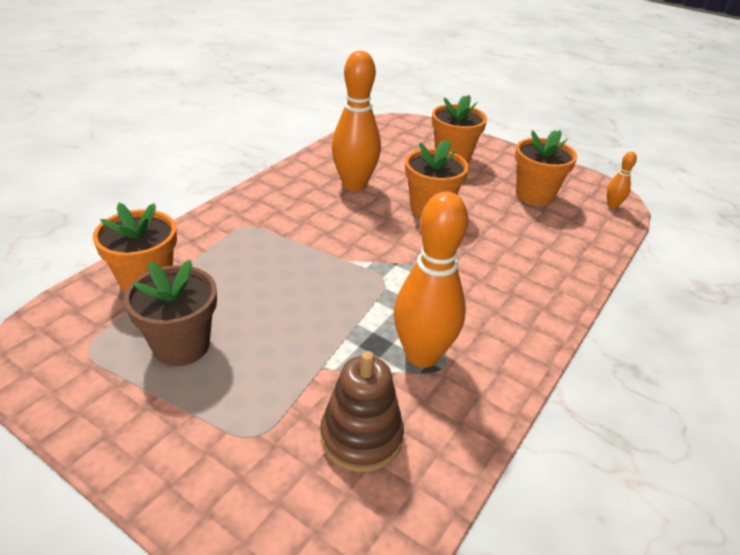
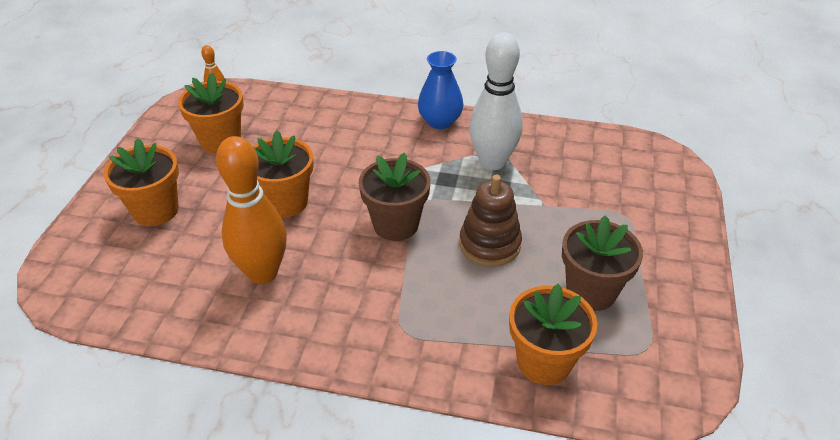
camera: 110 degrees left, 5 degrees up
brown stacking toy [320,351,404,472] -> brown stacking toy moved to [459,175,522,267]
orange bowling pin [394,191,468,368] -> white bowling pin [469,32,523,170]
none -> brown flower pot [359,152,431,241]
none -> blue vase [418,51,464,129]

